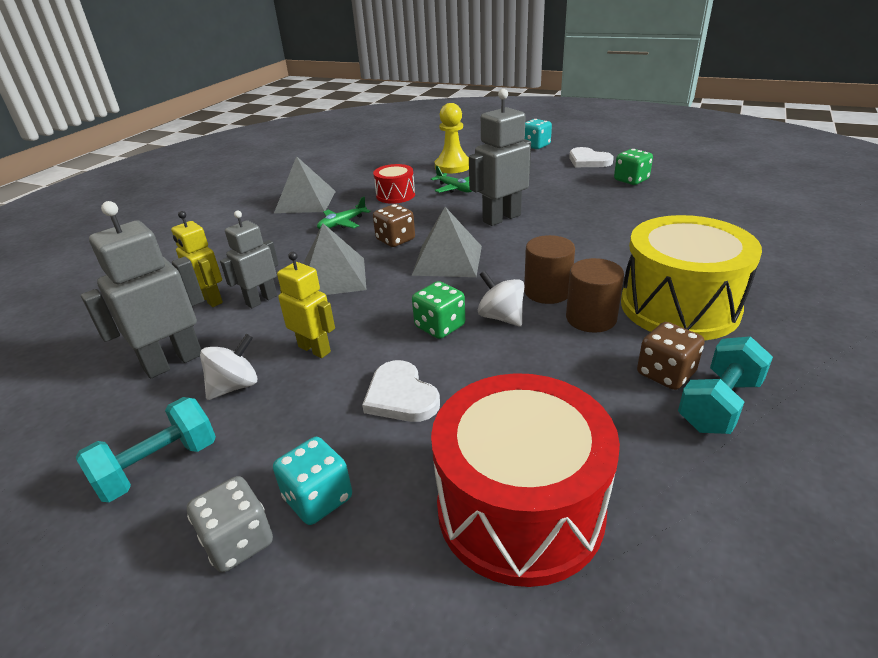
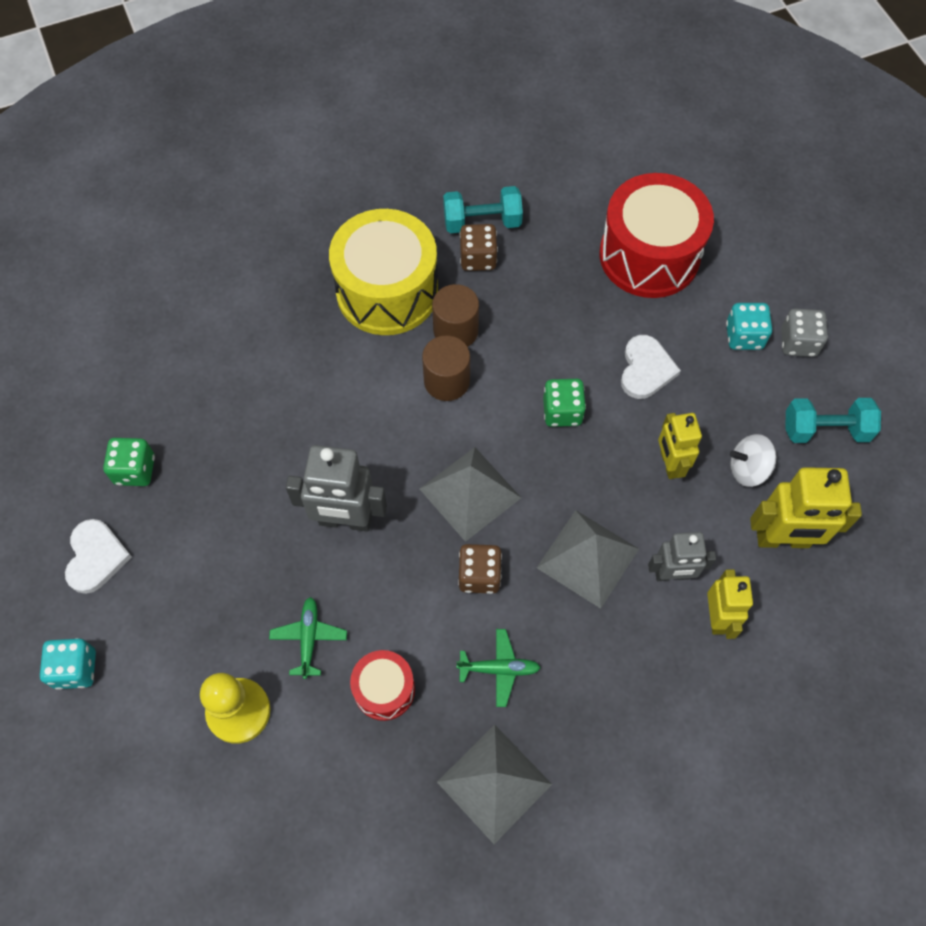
camera: 140 degrees left, 30 degrees up
grey robot [81,201,204,379] -> yellow robot [750,467,862,548]
white spinning top [478,271,525,327] -> none

